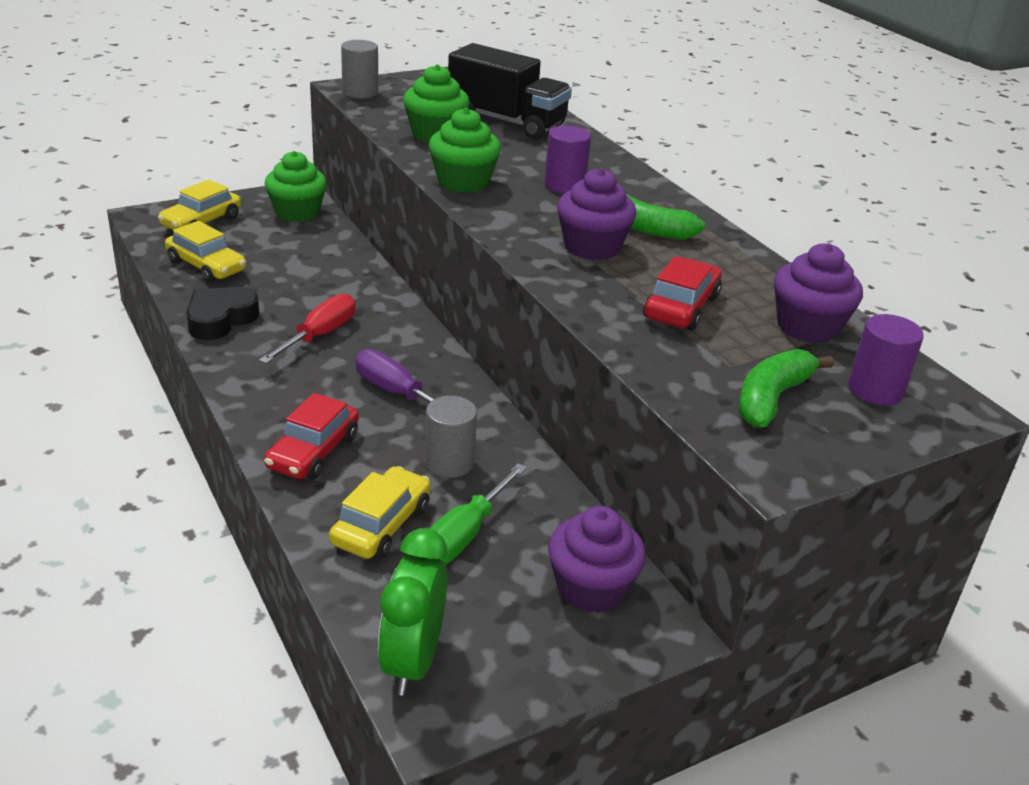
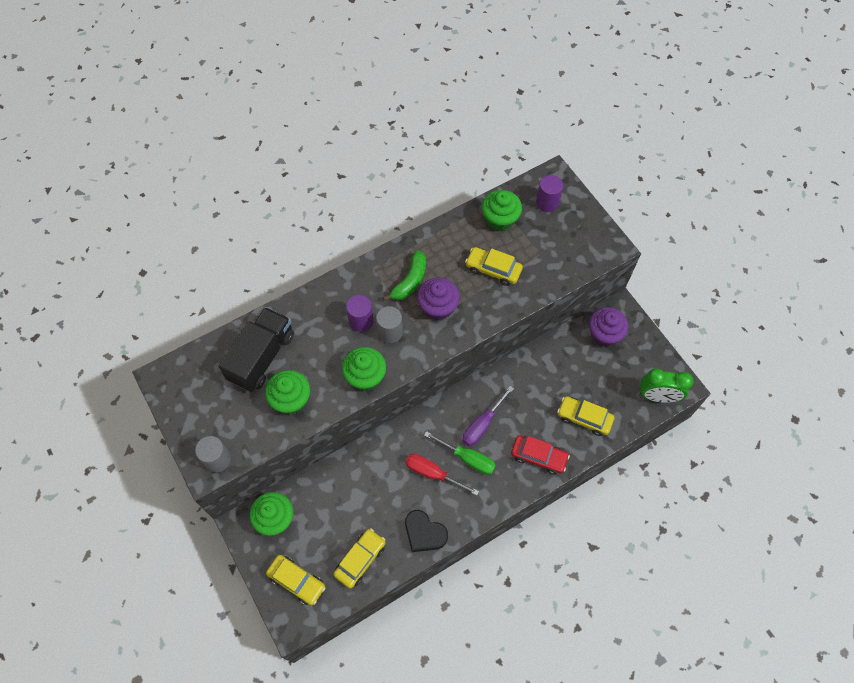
camera: 90 degrees left, 30 degrees up
grey cylinder [425,396,477,478] -> grey cylinder moved to [376,306,403,343]
green screwdriver [429,463,527,564] -> green screwdriver moved to [424,431,496,475]
red car [643,256,722,331] -> yellow car [465,247,523,286]
green banana [739,349,834,428] -> none
purple cupcake [774,243,863,343] -> green cupcake [482,190,522,231]

